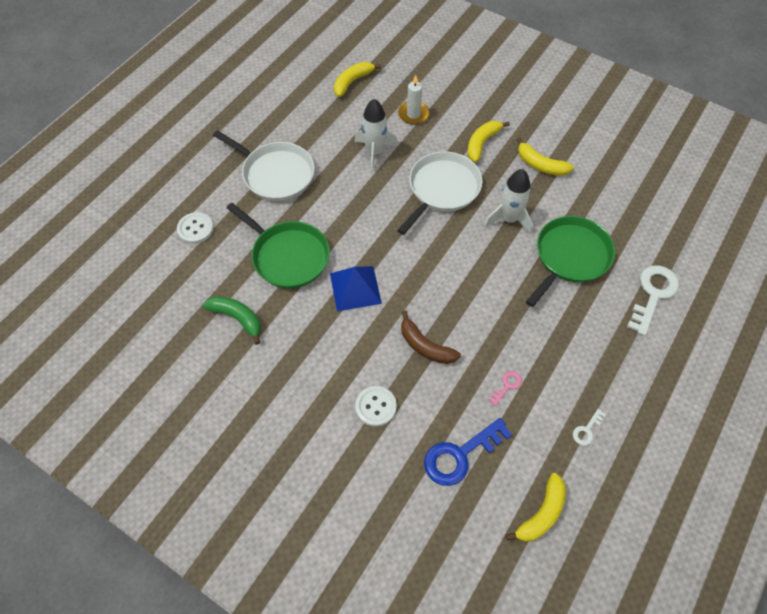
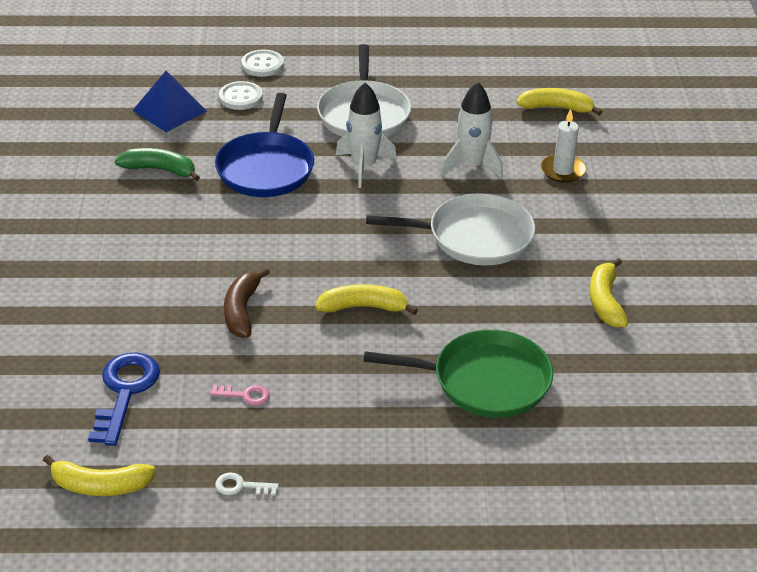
camera: 55 degrees right, 20 degrees down
green banana [203,296,261,345] -> green banana turned 75 degrees counterclockwise [115,148,200,181]
green pan [226,203,330,288] -> blue pan [215,93,314,197]
blue pyramid [330,266,382,311] -> blue pyramid moved to [132,71,207,132]
white button [355,386,397,427] -> white button moved to [242,50,284,77]
blue key [424,418,512,486] -> blue key turned 75 degrees clockwise [88,352,160,446]
yellow banana [467,121,510,162] -> yellow banana moved to [316,284,418,315]
white rocket [484,169,533,234] -> white rocket moved to [336,82,397,188]
white key [627,265,679,336] -> none

